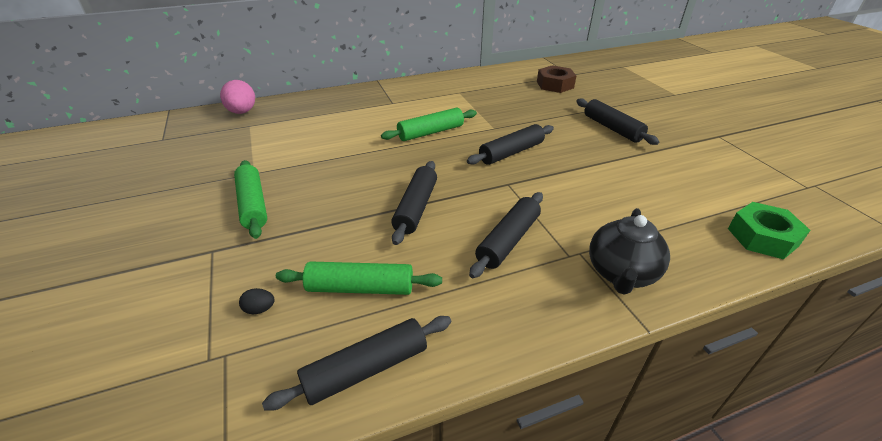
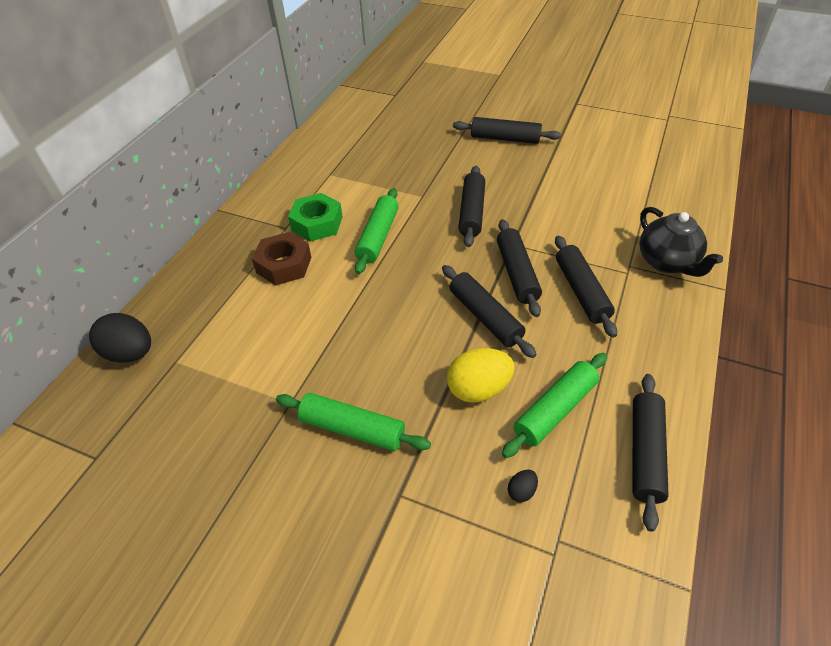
camera: 45 degrees left, 10 degrees up
pink egg [220,80,255,114] -> black egg [89,313,151,363]
brown nut [537,65,576,93] -> brown nut moved to [252,232,312,285]
green nut [728,202,811,259] -> green nut moved to [288,193,343,242]
none -> yellow egg [447,348,515,403]
none -> black rolling pin [497,219,542,317]

